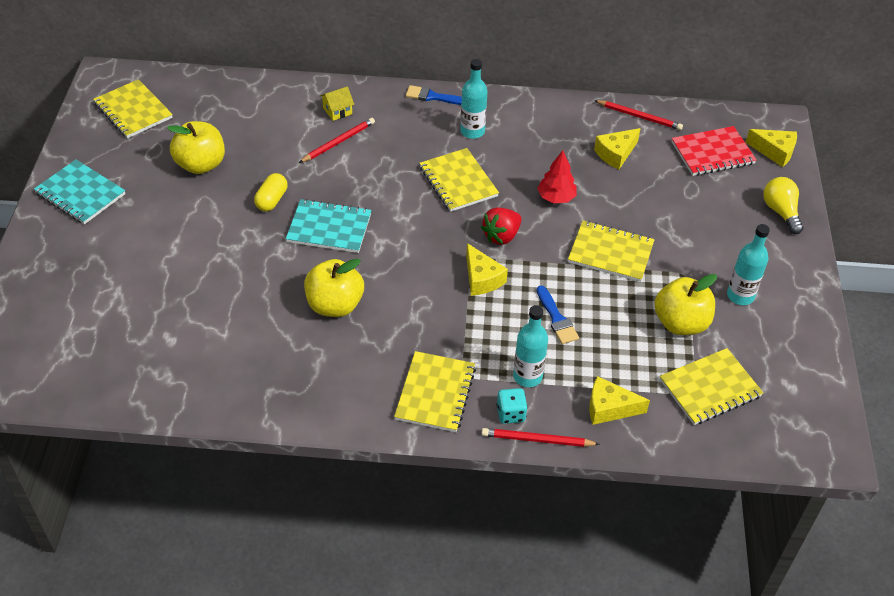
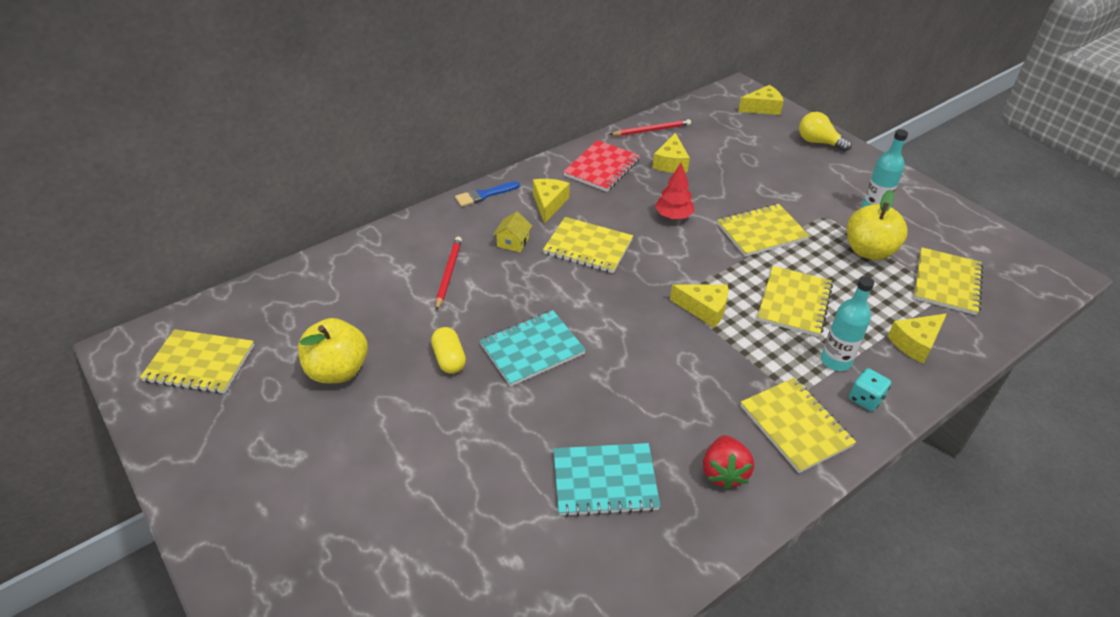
camera: 40 degrees left, 5 degrees down
turquoise notebook [34,160,125,224] -> turquoise notebook moved to [553,443,660,517]
yellow apple [304,259,364,317] -> none
yellow house [320,86,354,121] -> yellow house moved to [493,212,532,252]
turquoise bottle [460,59,488,139] -> yellow cheese [533,179,570,223]
red strawberry [481,207,522,245] -> red strawberry moved to [703,435,754,490]
red pencil [482,428,600,447] -> none
blue brush [537,286,579,344] -> yellow notebook [757,266,833,337]
red notebook [671,126,757,176] -> red notebook moved to [563,140,640,192]

